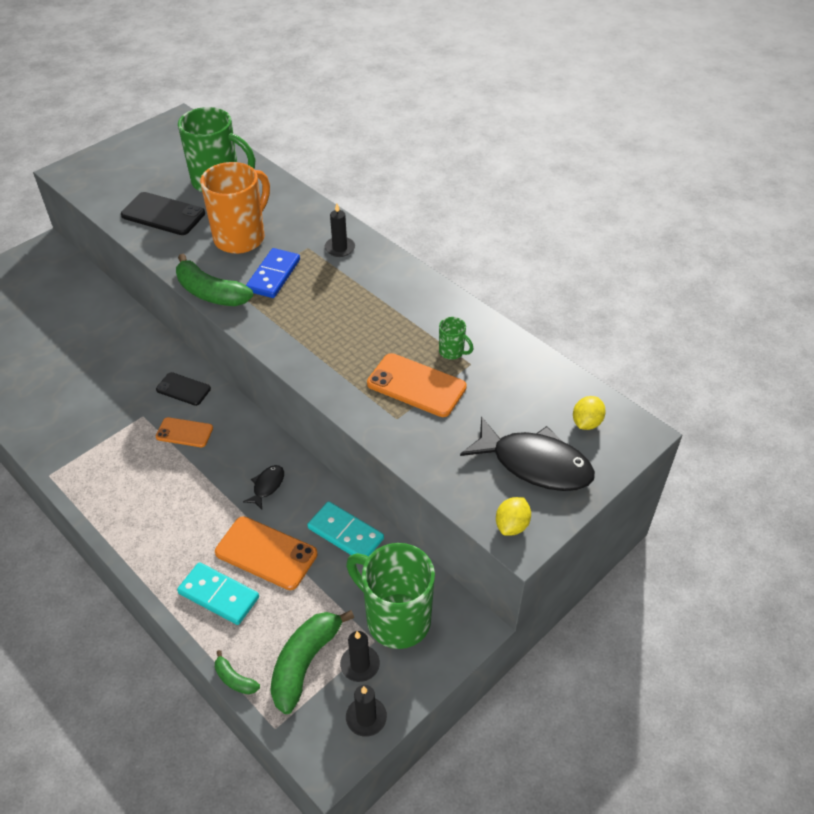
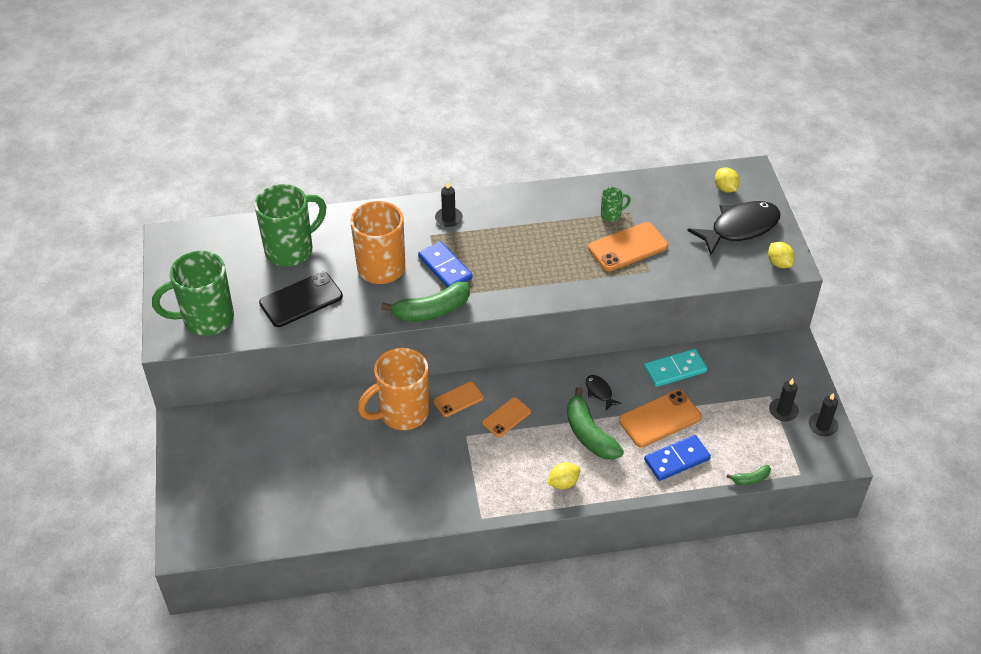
camera: 55 degrees left, 0 degrees up
black phone [156,372,211,406] -> orange phone [433,382,484,417]
turquoise domino [177,562,259,625] -> blue domino [644,435,711,481]
green banana [270,610,354,714] -> green banana moved to [567,387,624,460]
green mug [346,543,435,649] -> green mug moved to [152,251,234,336]
none -> orange mug [358,348,429,430]
none -> yellow lemon [547,462,580,489]

